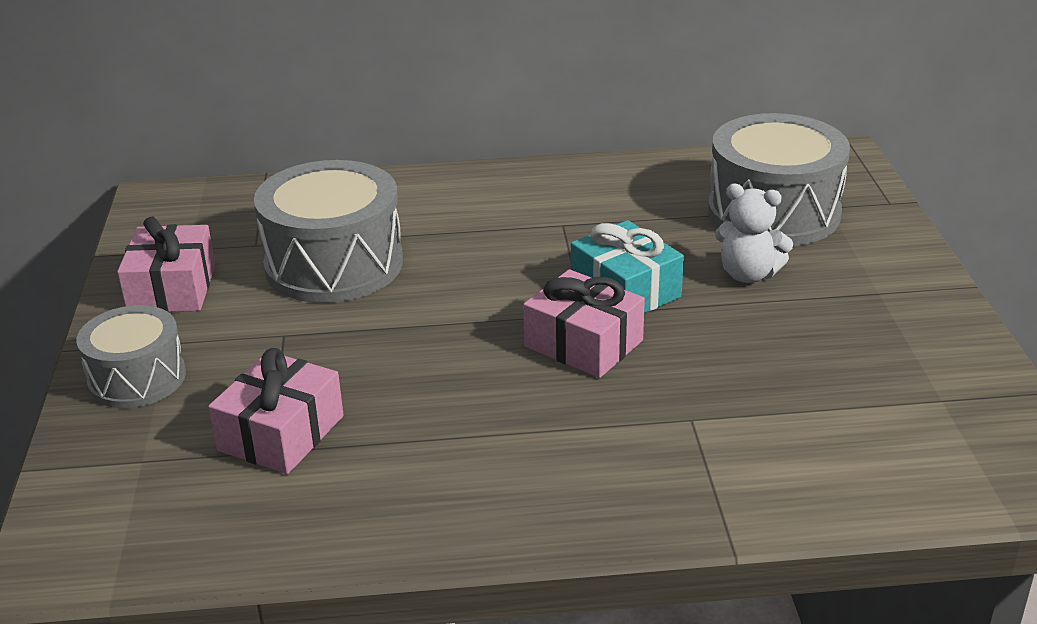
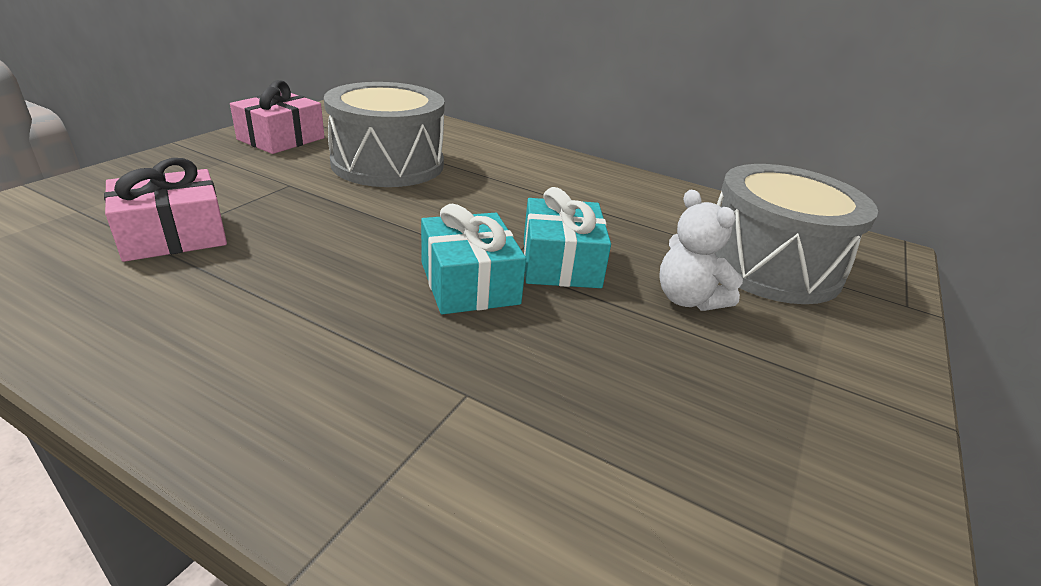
camera: 30 degrees right, 0 degrees up
grey drum [76,305,186,408] -> none
pink gift [523,269,645,378] -> turquoise gift [421,204,526,314]

